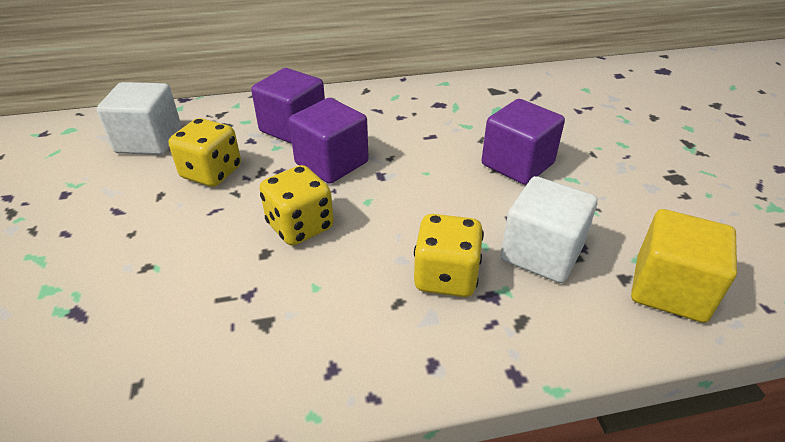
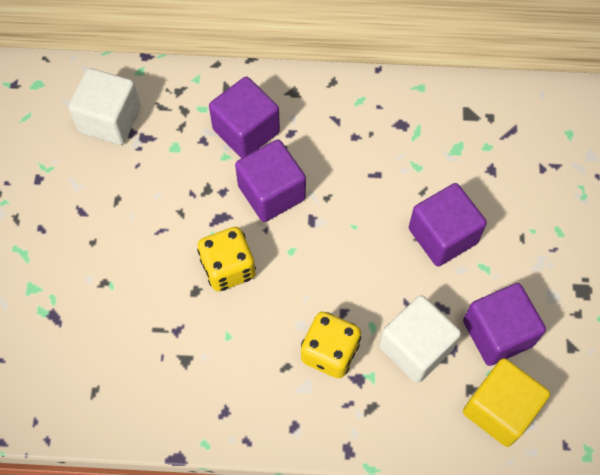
camera: 15 degrees right, 25 degrees up
yellow dice [169,118,241,187] -> none
none -> purple cube [463,283,546,366]

